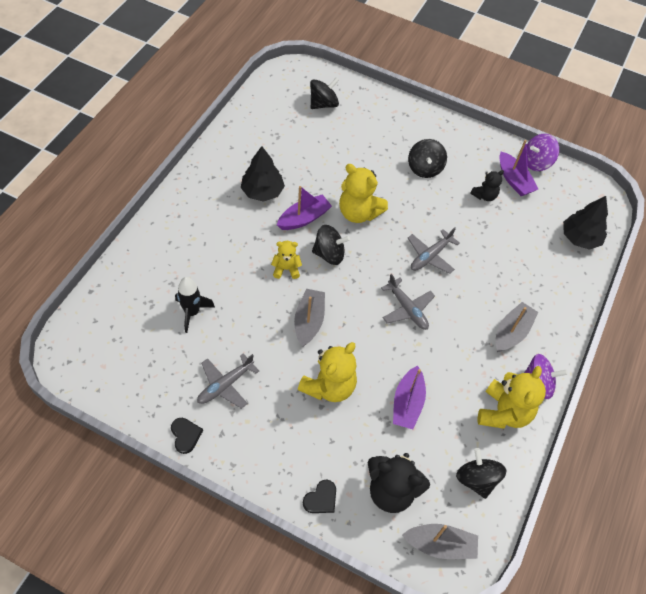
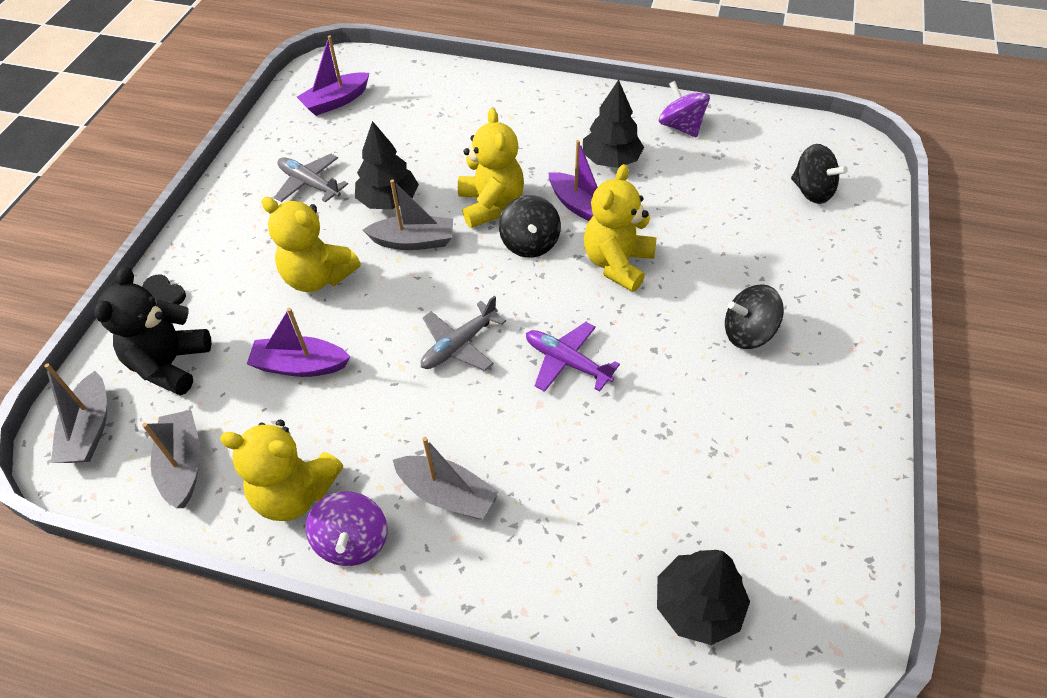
camera: 85 degrees right, 5 degrees down
black heart [171,418,203,454] -> none
black rocket [175,277,215,333] -> none
yellow teddy bear [271,241,302,279] -> yellow teddy bear [458,108,524,228], size x1.78
grey plane [408,227,460,274] -> purple plane [526,322,620,392]
black spinning top [456,448,507,499] -> grey boat [142,410,201,508]
black teddy bear [470,170,504,201] -> none
purple boat [499,140,538,196] -> purple boat moved to [297,35,369,116]
purple spinning top [527,134,559,171] -> purple spinning top moved to [659,81,710,137]
none -> black tree [355,121,419,209]

